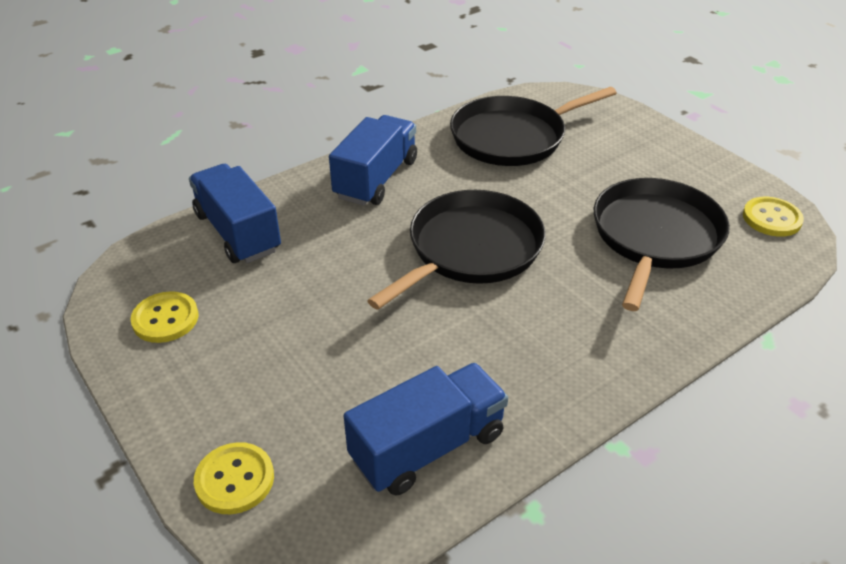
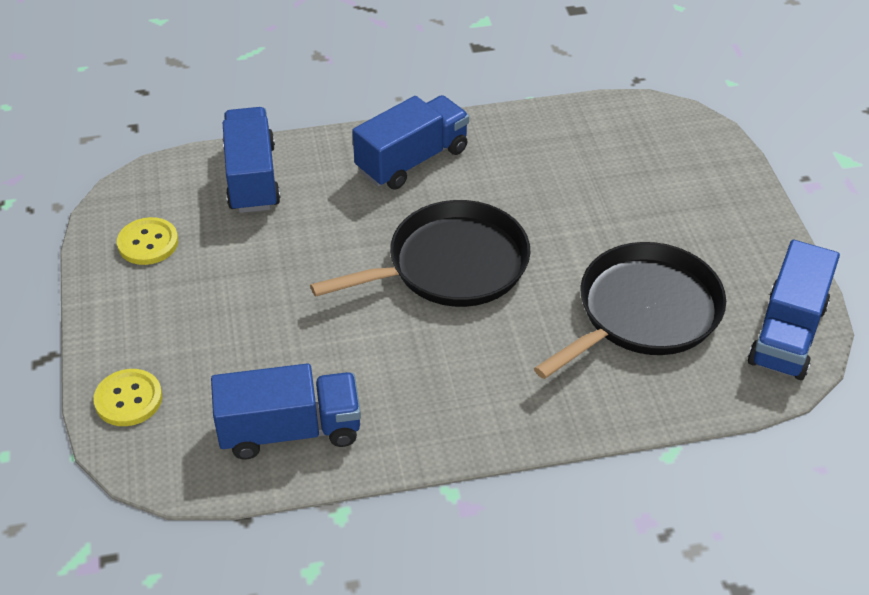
camera: 25 degrees right, 5 degrees up
black pan [450,87,617,166] -> none
yellow button [743,197,804,237] -> blue truck [748,240,840,380]

